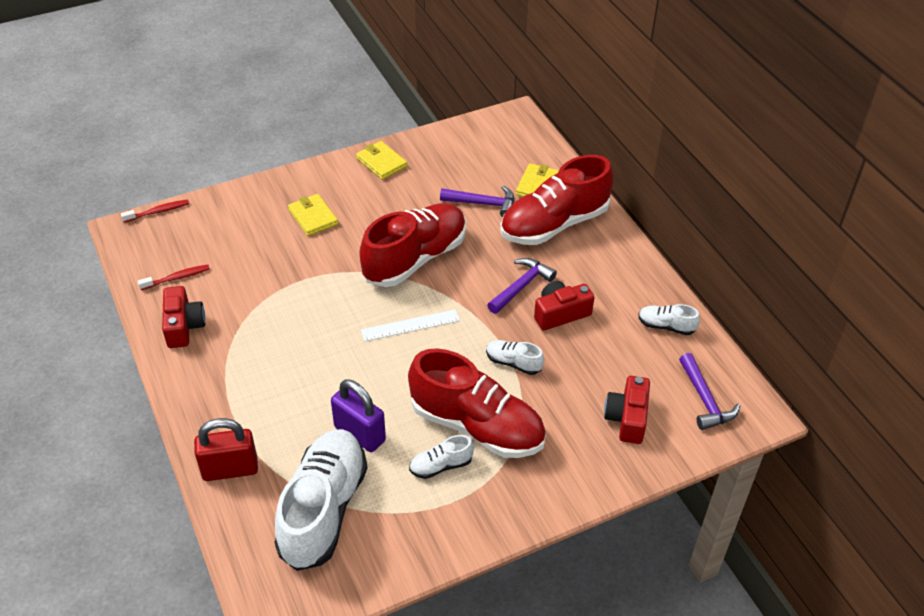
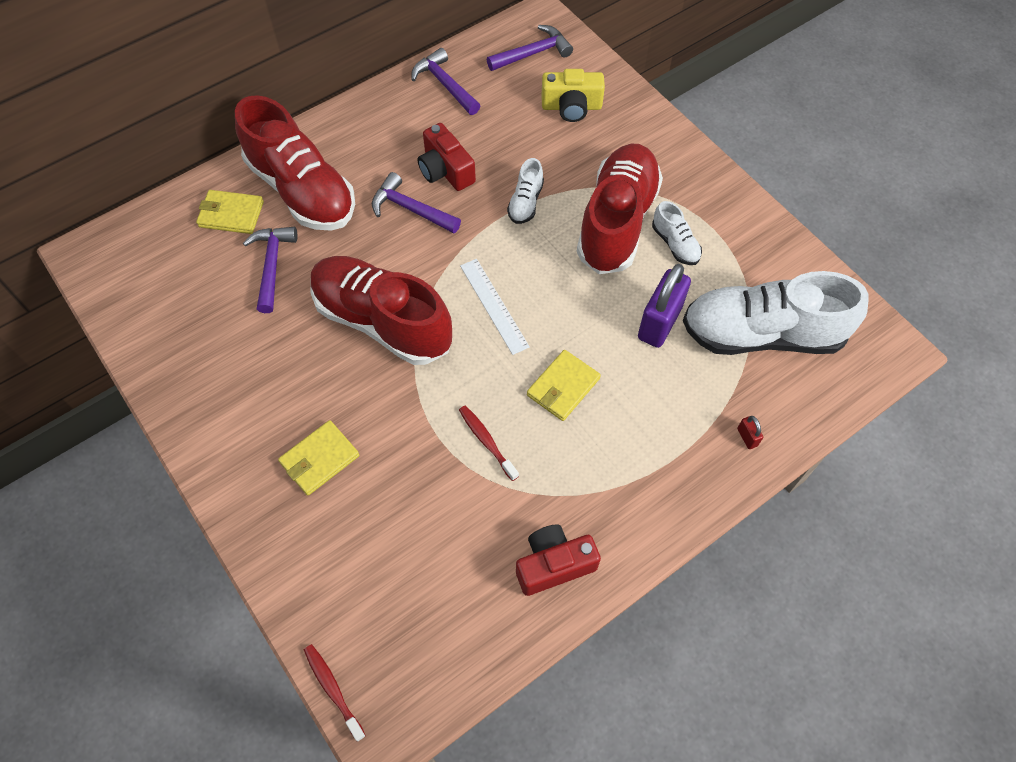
camera: 100 degrees left, 15 degrees up
red toothbrush [138,265,210,290] -> red toothbrush moved to [459,406,519,481]
red padlock [194,418,258,481] -> red padlock [737,416,763,449], size x0.41
yellow wallet [356,141,407,180] -> yellow wallet moved to [527,350,601,421]
red camera [604,376,650,444] -> yellow camera [542,69,605,122]
white shoe [638,304,700,335] -> purple hammer [411,48,480,115]

